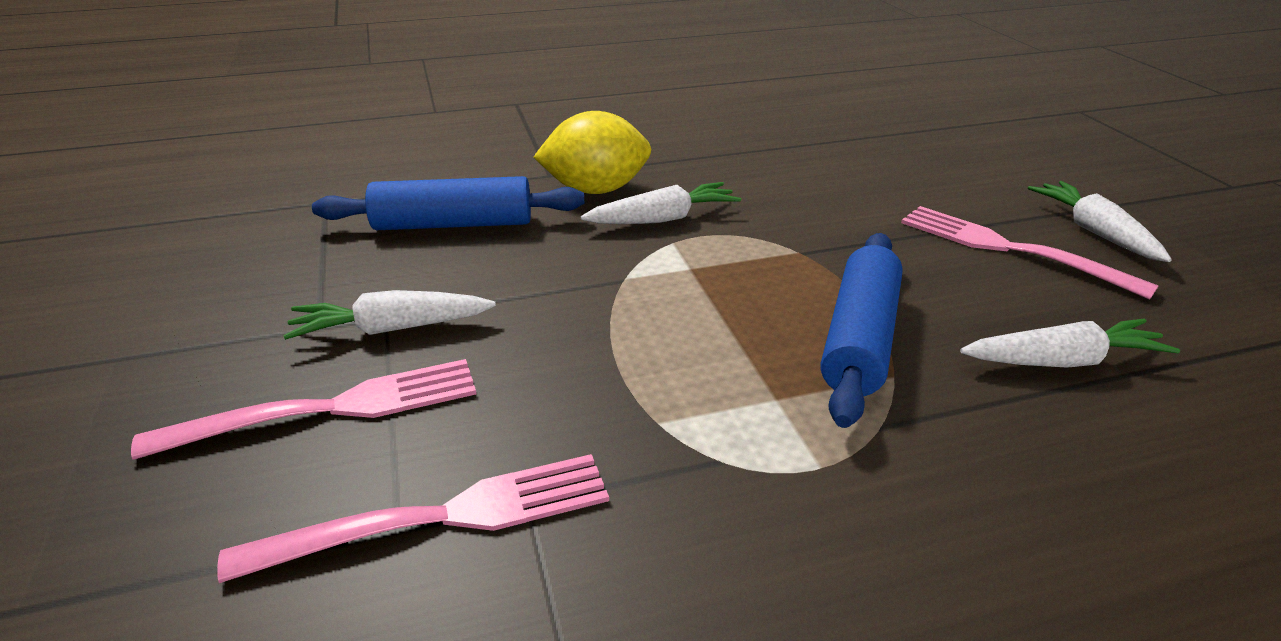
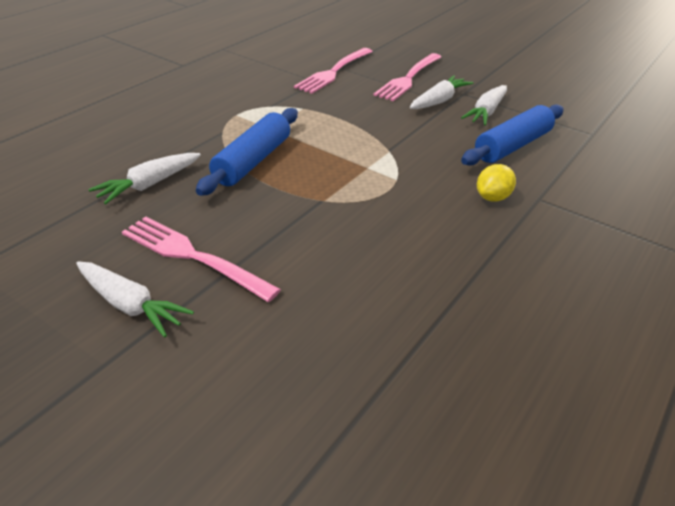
camera: 140 degrees right, 5 degrees up
yellow lemon [534,111,651,194] -> yellow lemon [477,164,516,202], size x0.59
white carrot [581,182,741,224] -> white carrot moved to [461,85,507,126]
blue rolling pin [821,233,903,428] -> blue rolling pin turned 45 degrees clockwise [196,108,298,196]
pink fork [901,206,1159,300] -> pink fork turned 150 degrees counterclockwise [122,216,281,302]

